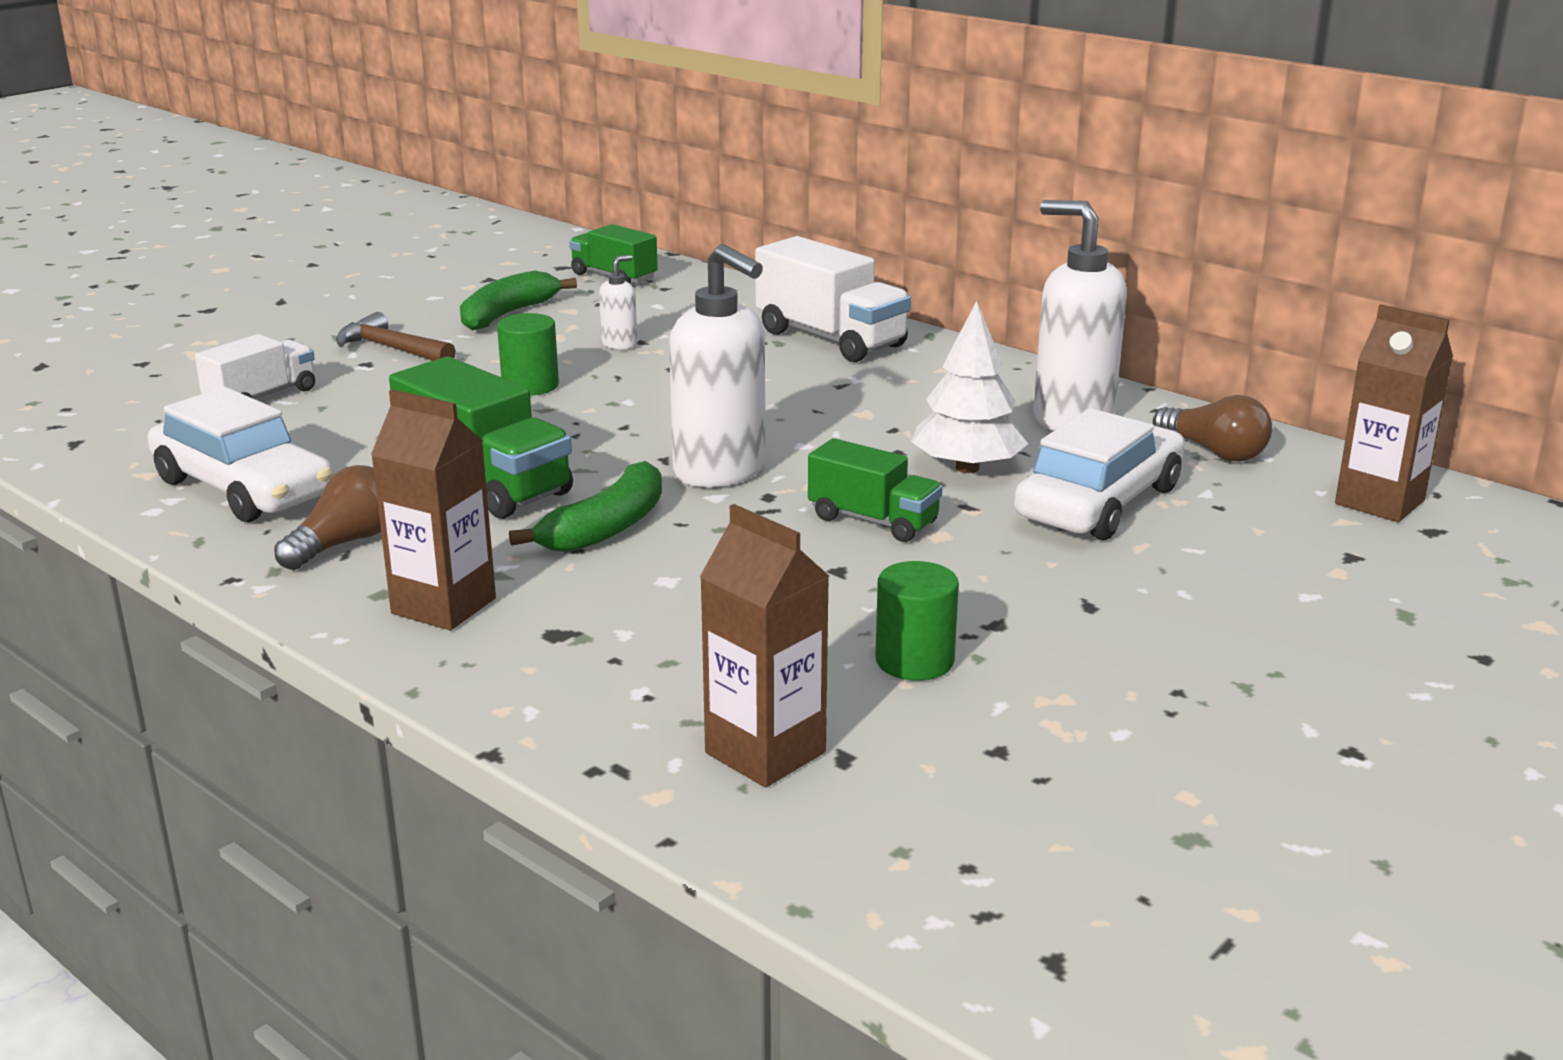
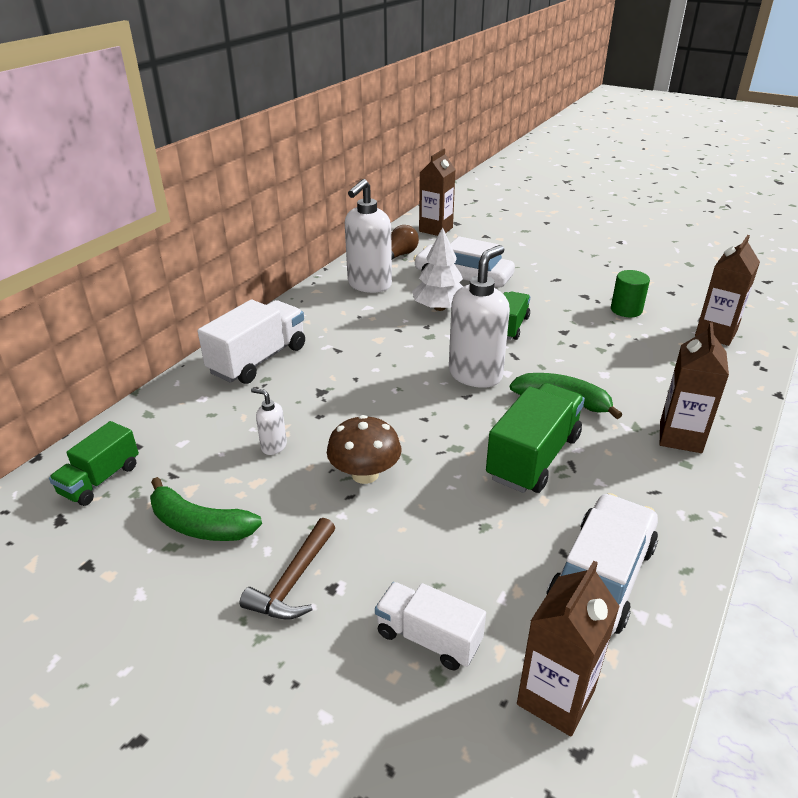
camera: 100 degrees left, 10 degrees up
brown light bulb [274,465,381,570] -> none
green cylinder [497,313,559,396] -> brown mushroom [327,415,401,484]
none -> brown carton [517,561,620,736]

